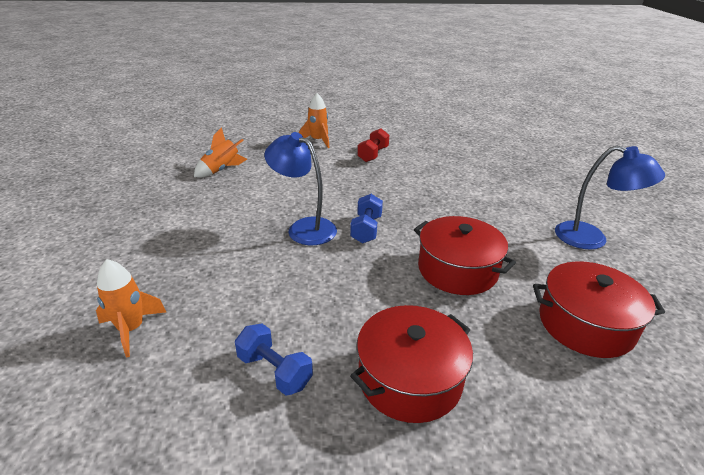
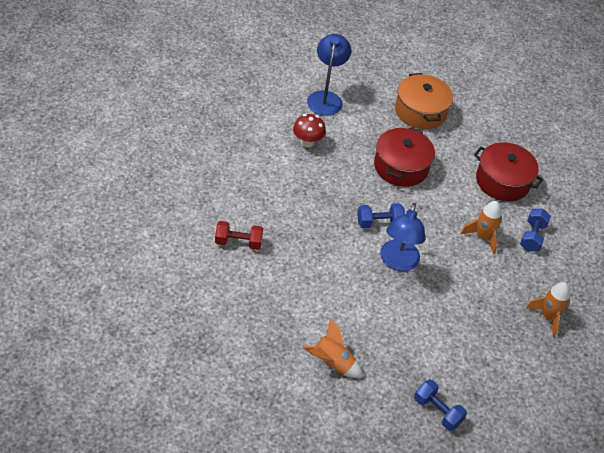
camera: 115 degrees left, 15 degrees up
orange rocket [299,93,330,148] -> orange rocket moved to [461,201,502,254]
red pot [533,261,665,358] -> orange pot [395,73,453,129]
none -> red mushroom [293,114,326,147]
none -> blue dumbbell [414,380,467,431]

